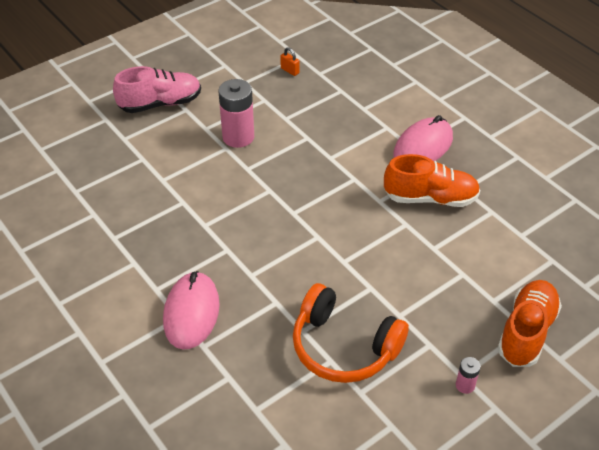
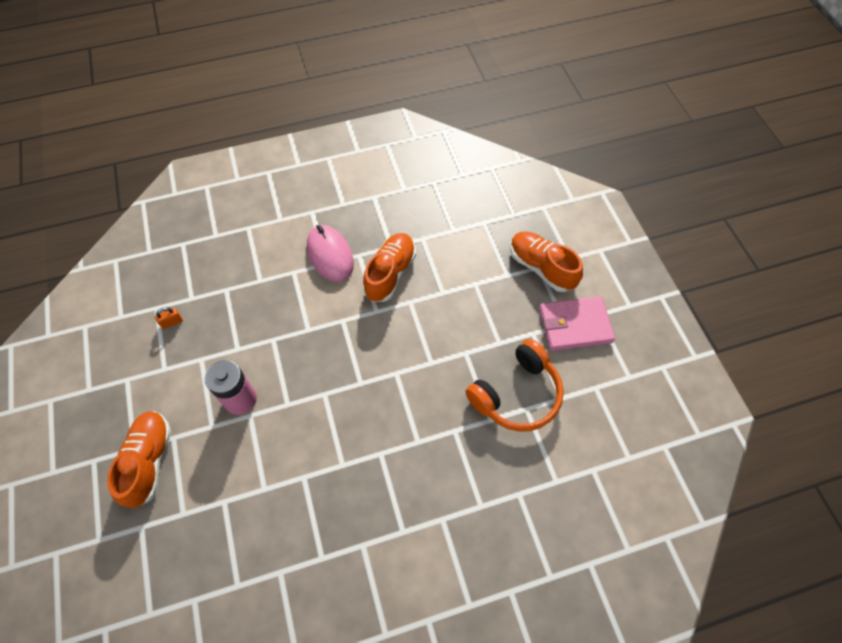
camera: 70 degrees left, 15 degrees up
pink shoe [113,66,201,113] -> orange shoe [107,411,171,508]
pink mouse [163,271,220,350] -> none
pink battery [456,357,481,394] -> pink wallet [539,296,615,351]

